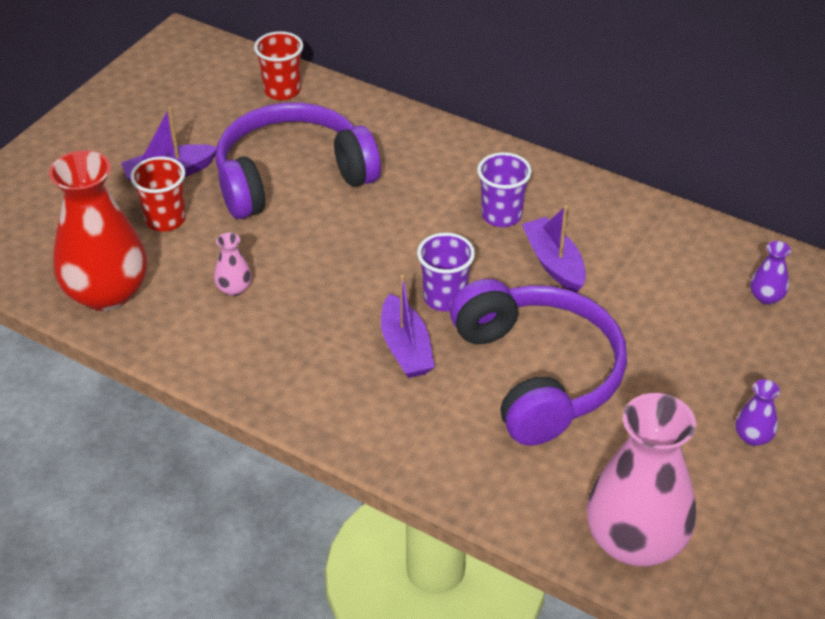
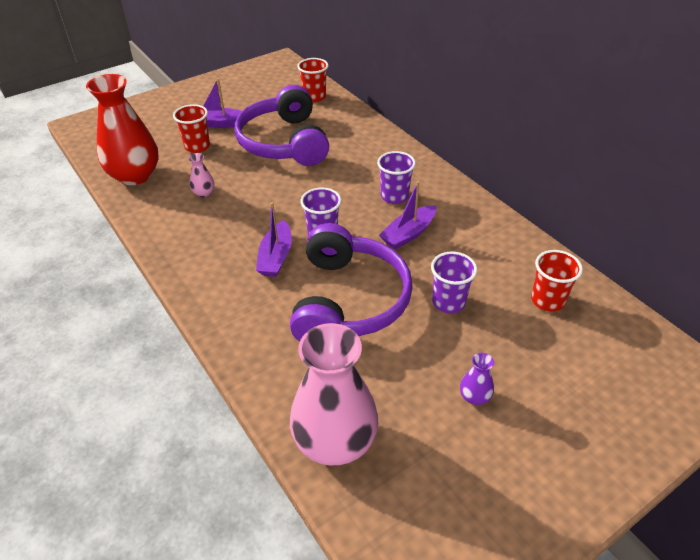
camera: 25 degrees right, 0 degrees up
purple headphones [216,102,381,219] -> purple headphones turned 105 degrees counterclockwise [235,85,329,166]
purple boat [522,205,586,293] -> purple boat turned 135 degrees counterclockwise [379,181,436,250]
purple vase [751,241,791,305] -> red cup [531,250,583,312]
none -> purple cup [431,252,477,313]

